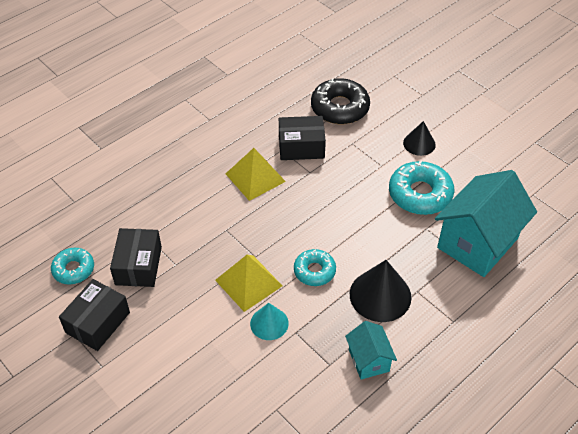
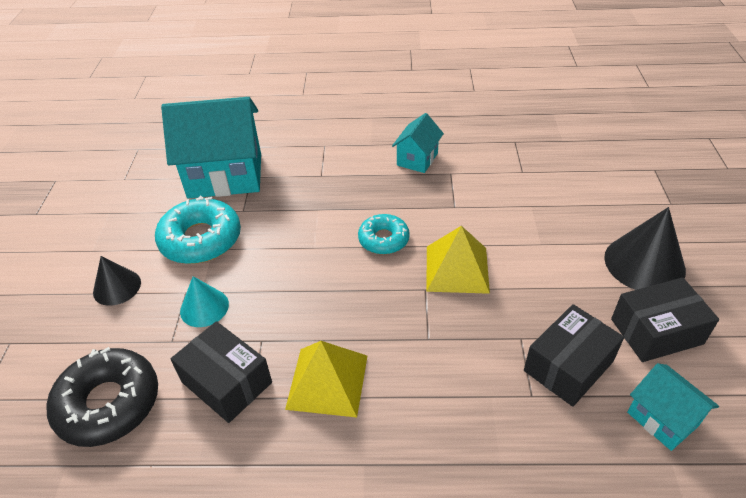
camera: 135 degrees left, 5 degrees down
turquoise donut [51,248,94,284] -> turquoise house [627,363,719,451]
turquoise cone [250,303,289,340] -> turquoise cone moved to [180,276,229,327]
black cone [350,260,412,322] -> black cone moved to [604,207,686,290]

